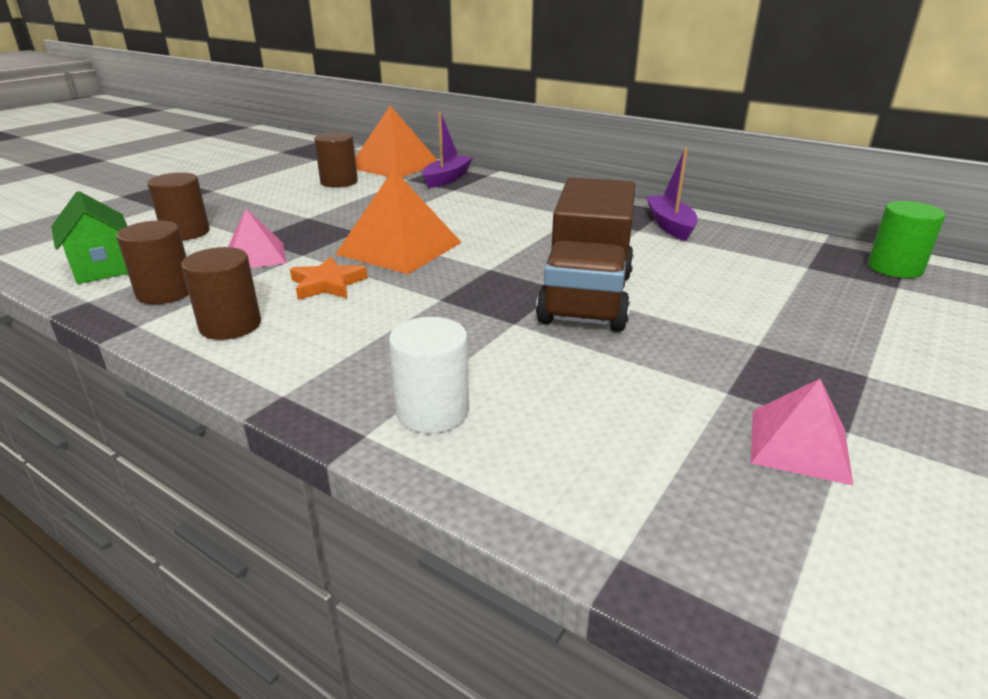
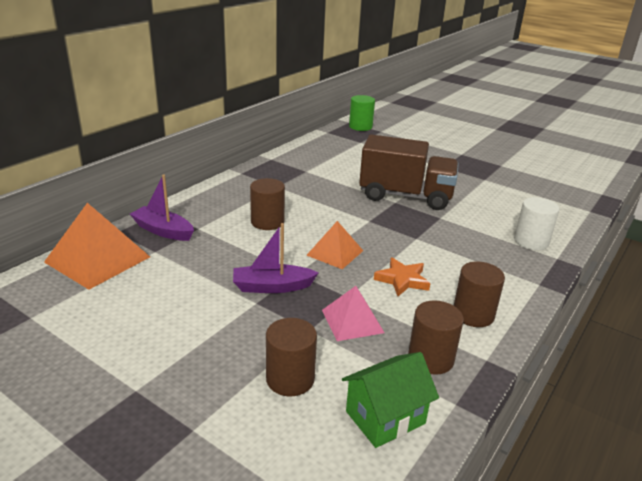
camera: 90 degrees left, 0 degrees up
brown cylinder [314,132,358,188] -> brown cylinder moved to [250,178,285,230]
orange pyramid [336,169,462,274] -> orange pyramid [307,221,363,269], size x0.61
purple boat [646,147,697,241] -> purple boat moved to [233,223,318,293]
pink pyramid [751,379,853,485] -> none

